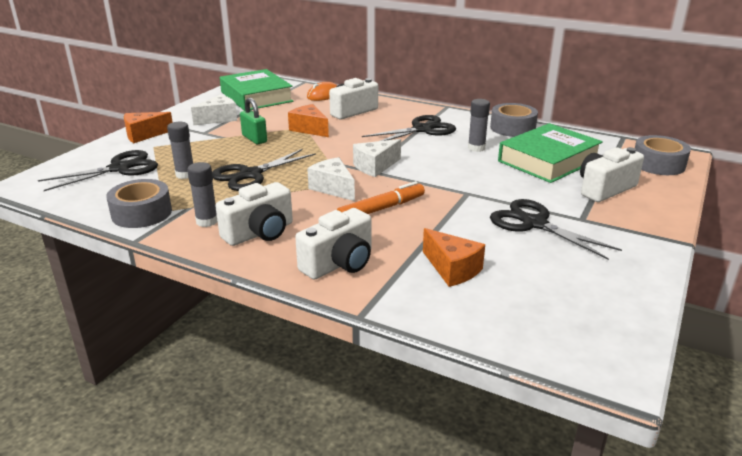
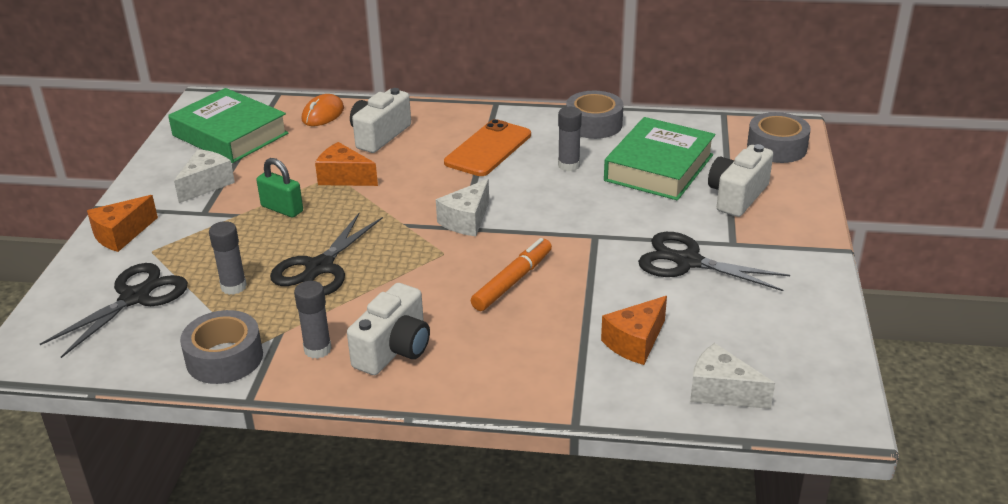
camera: 20 degrees left, 5 degrees up
white camera [295,208,371,280] -> none
white cheese [307,157,355,201] -> white cheese moved to [690,343,775,409]
black scissors [362,115,456,141] -> orange phone [444,119,531,176]
orange cheese [423,228,485,287] -> orange cheese turned 105 degrees clockwise [601,296,667,365]

